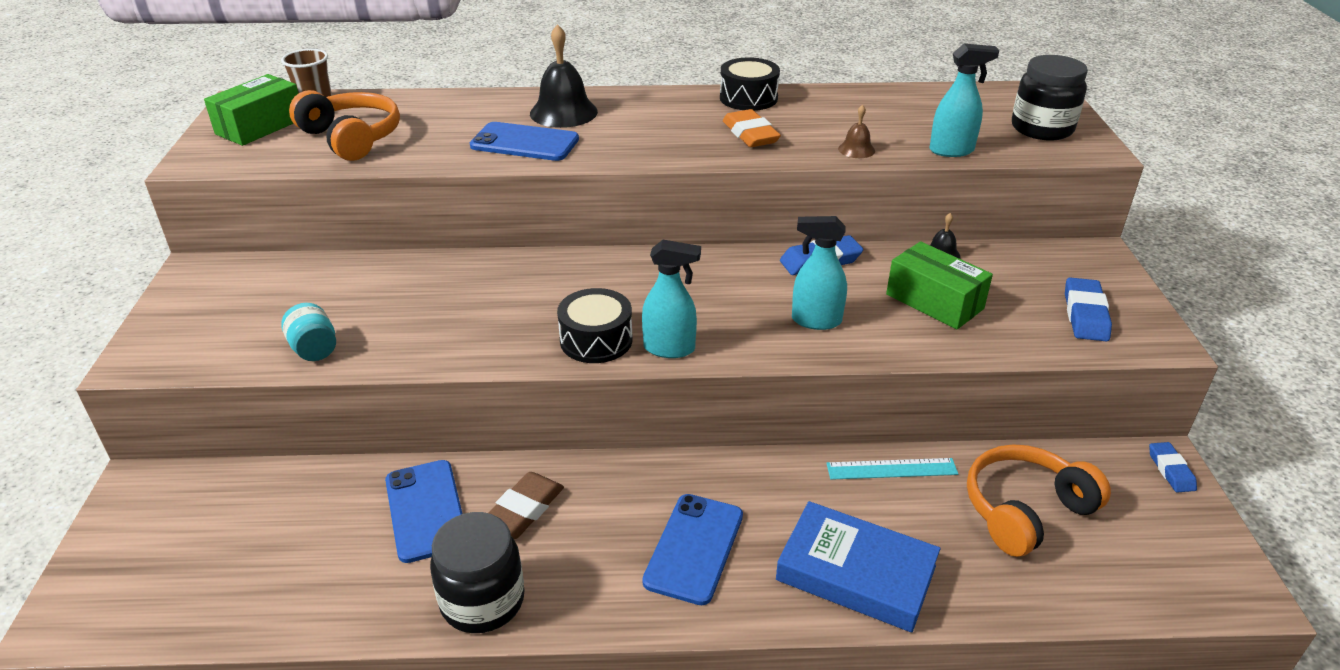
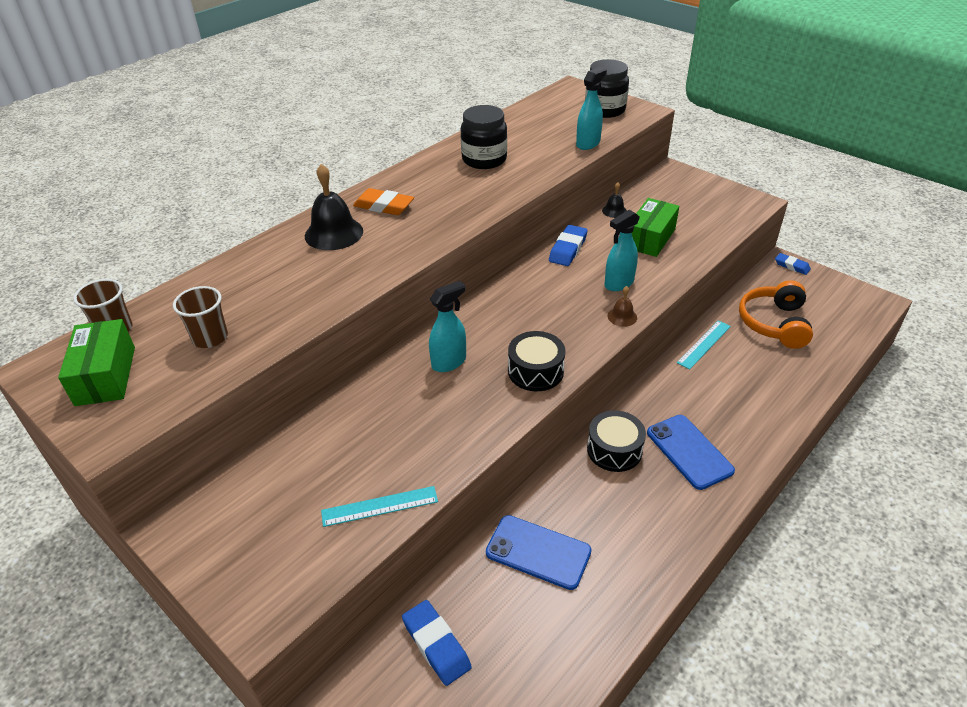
camera: 45 degrees left, 5 degrees up
turquoise jar [281,303,336,361] -> turquoise ruler [321,486,438,527]
orange headphones [289,90,400,161] -> brown cup [173,286,228,348]
black jar [430,512,525,633] -> black jar moved to [461,105,507,169]
blue phone [470,122,579,161] -> none
brown eraser [488,472,564,539] -> none
turquoise spray bottle [642,240,701,358] -> turquoise spray bottle moved to [429,281,466,372]
black drum [720,57,780,111] -> black drum moved to [587,410,646,472]
orange eraser [723,109,781,147] -> orange eraser moved to [353,188,414,215]
blue book [776,501,941,632] -> none
brown bell [838,105,875,158] -> brown bell moved to [607,286,637,327]
green box [886,241,993,329] -> green box turned 60 degrees counterclockwise [632,198,679,257]
blue eraser [1065,277,1112,342] -> blue eraser moved to [402,600,472,686]

